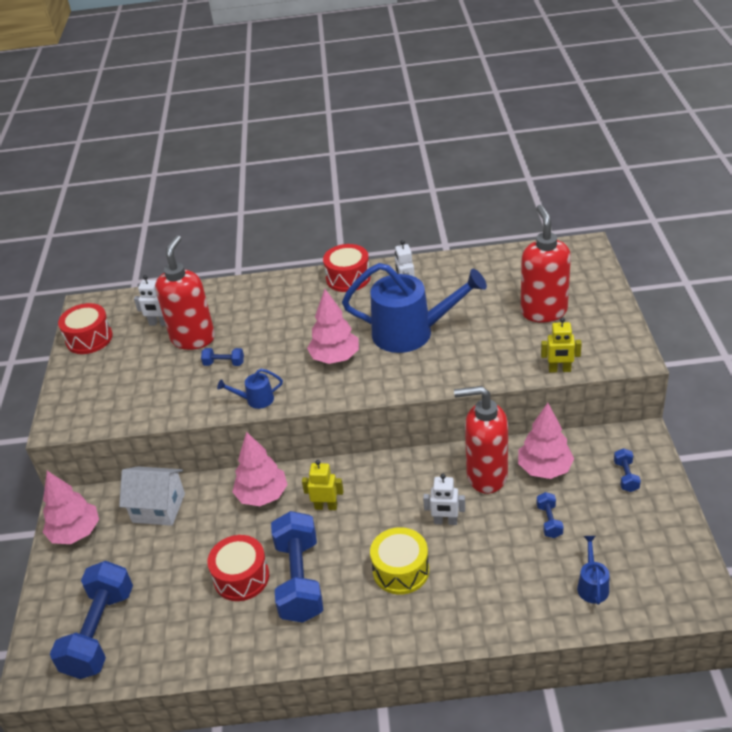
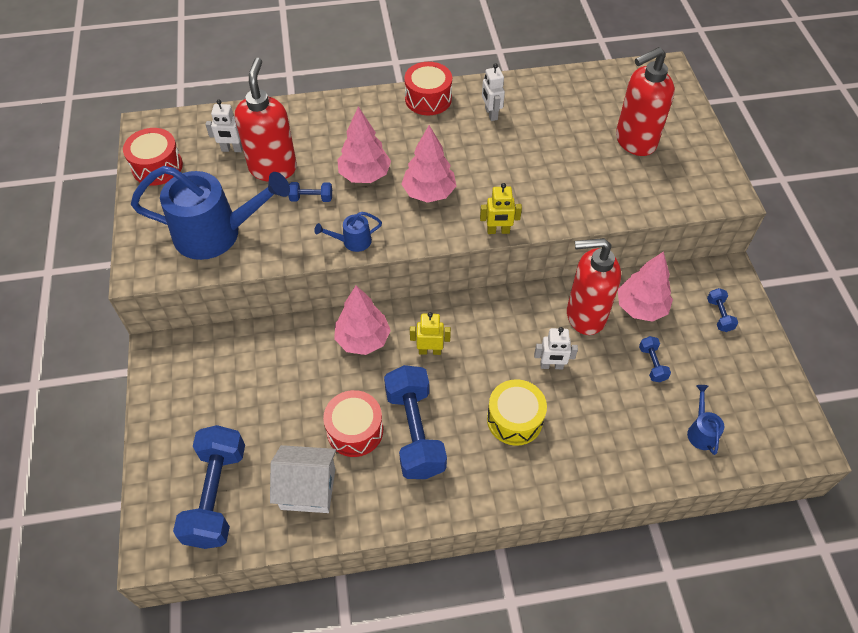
camera: 10 degrees left, 15 degrees up
pink tree [43,471,99,544] -> pink tree moved to [337,107,391,183]
white house [119,466,185,526] -> white house moved to [270,445,336,513]
blue watering can [342,263,487,353] -> blue watering can moved to [131,166,290,260]
red soap dispenser [521,205,571,323] -> red soap dispenser turned 105 degrees counterclockwise [616,47,675,156]
yellow robot [541,317,582,373] -> yellow robot moved to [480,183,522,234]

